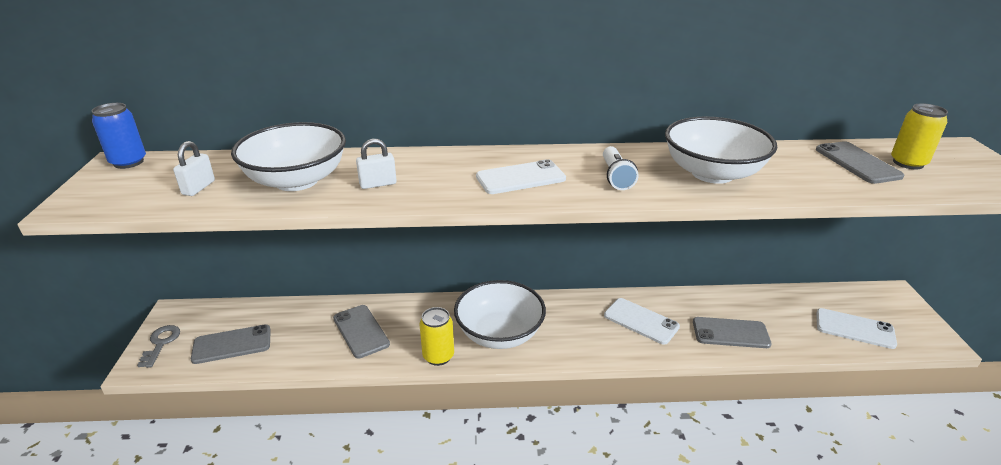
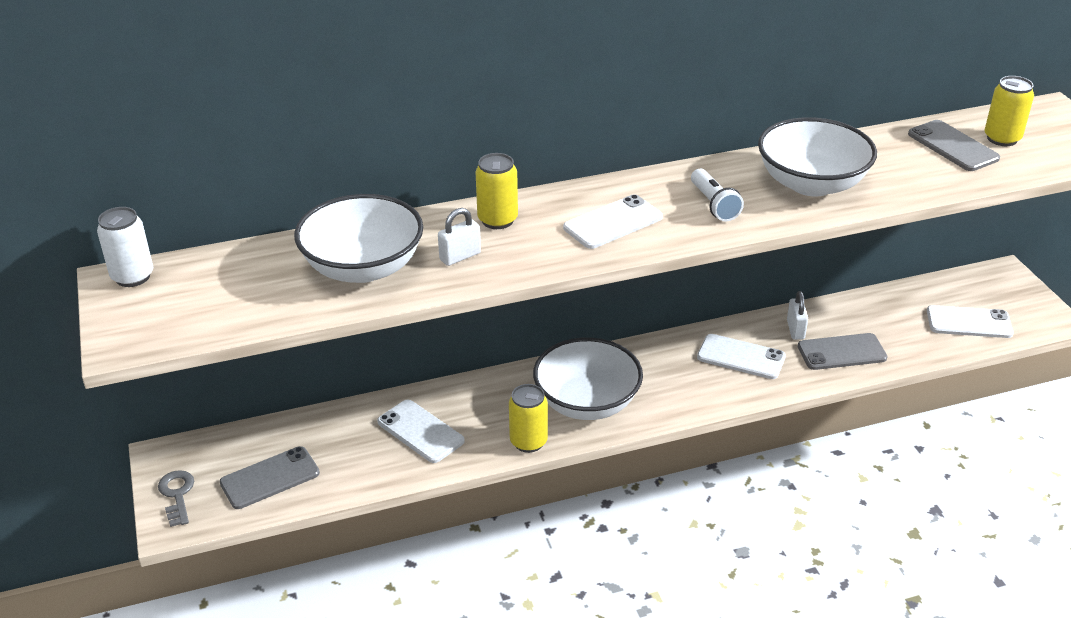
camera: 15 degrees left, 5 degrees up
blue can [92,103,146,169] -> white can [97,207,153,287]
white padlock [173,141,215,196] -> white padlock moved to [787,291,808,340]
grey phone [333,305,390,358] -> white phone [377,400,465,463]
none -> yellow can [475,153,518,229]

